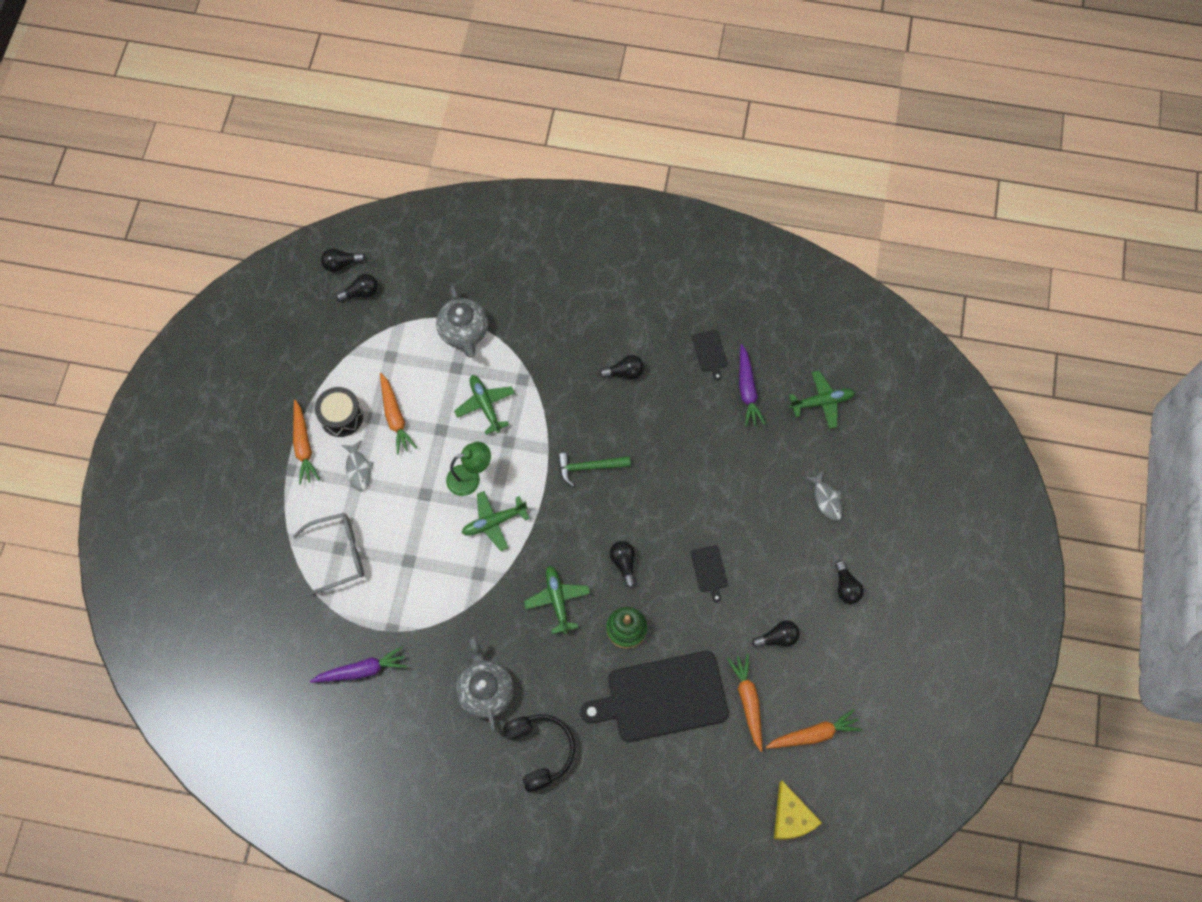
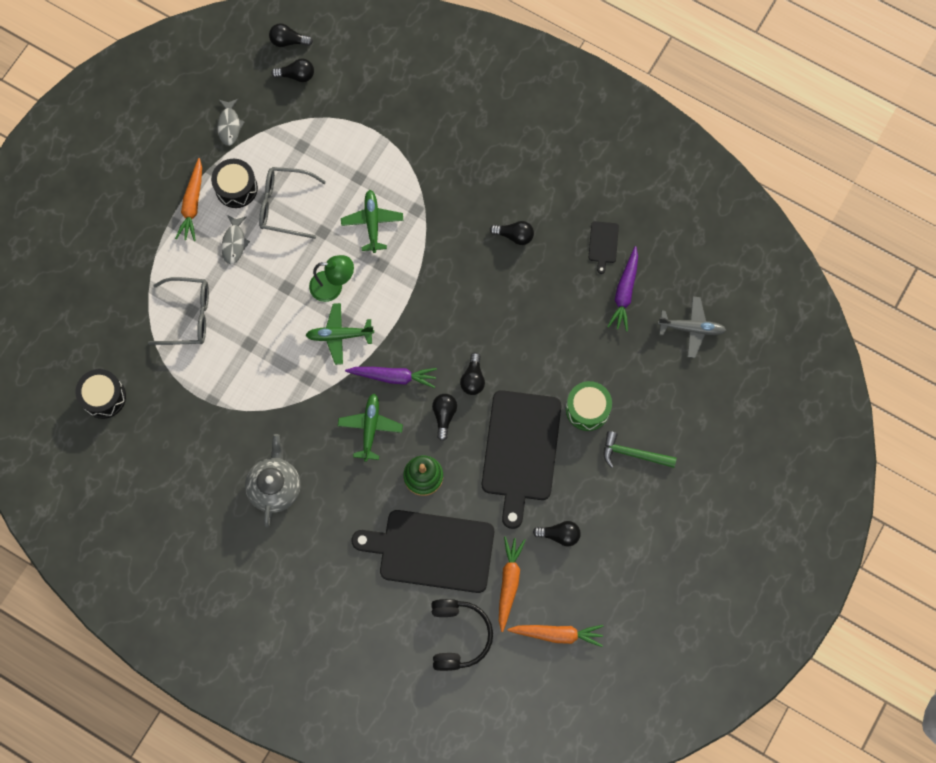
camera: 20 degrees right, 5 degrees up
purple carrot [310,646,407,683] -> purple carrot moved to [345,367,437,388]
orange carrot [380,373,417,455] -> grey glasses [259,167,326,239]
grey teapot [436,286,488,357] -> none
black headphones [503,714,575,792] -> black headphones moved to [431,599,493,671]
green hammer [557,453,631,487] -> green hammer moved to [604,431,676,468]
black cutting board [691,545,728,603] -> black cutting board [482,390,561,529], size x2.43
yellow cheese [774,781,822,840] -> none
green plane [789,371,855,429] -> grey plane [658,296,726,358]
grey fish [805,471,843,521] -> grey fish moved to [217,99,245,146]
black light bulb [835,560,864,604] -> black light bulb moved to [460,352,485,395]
none -> black drum [75,369,126,419]
none -> green drum [566,381,612,431]

